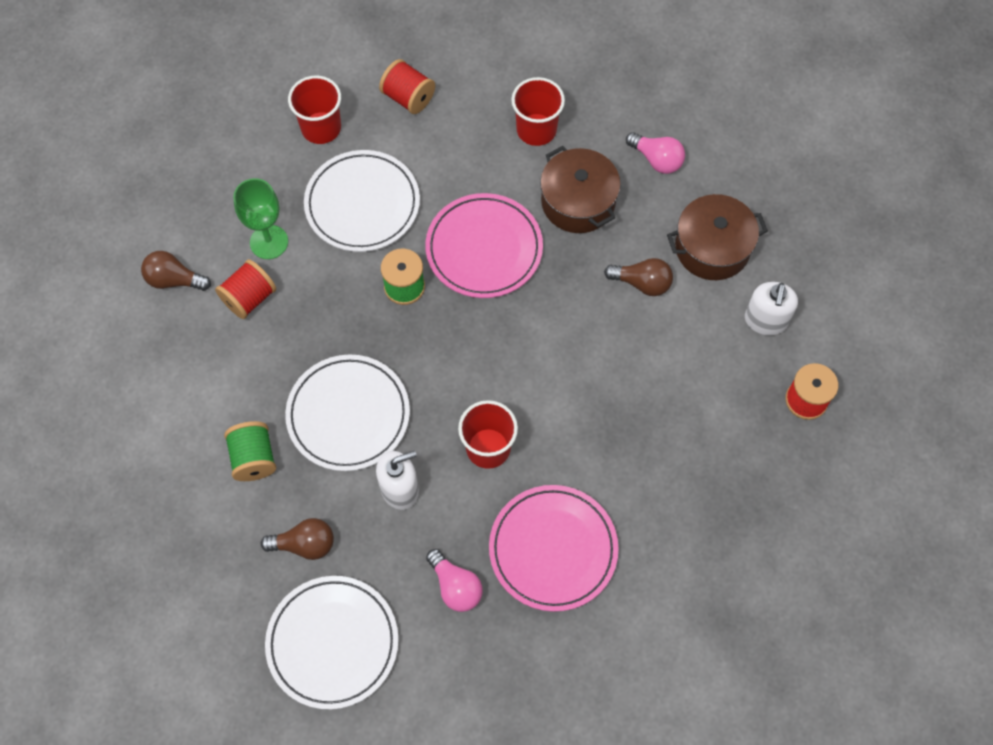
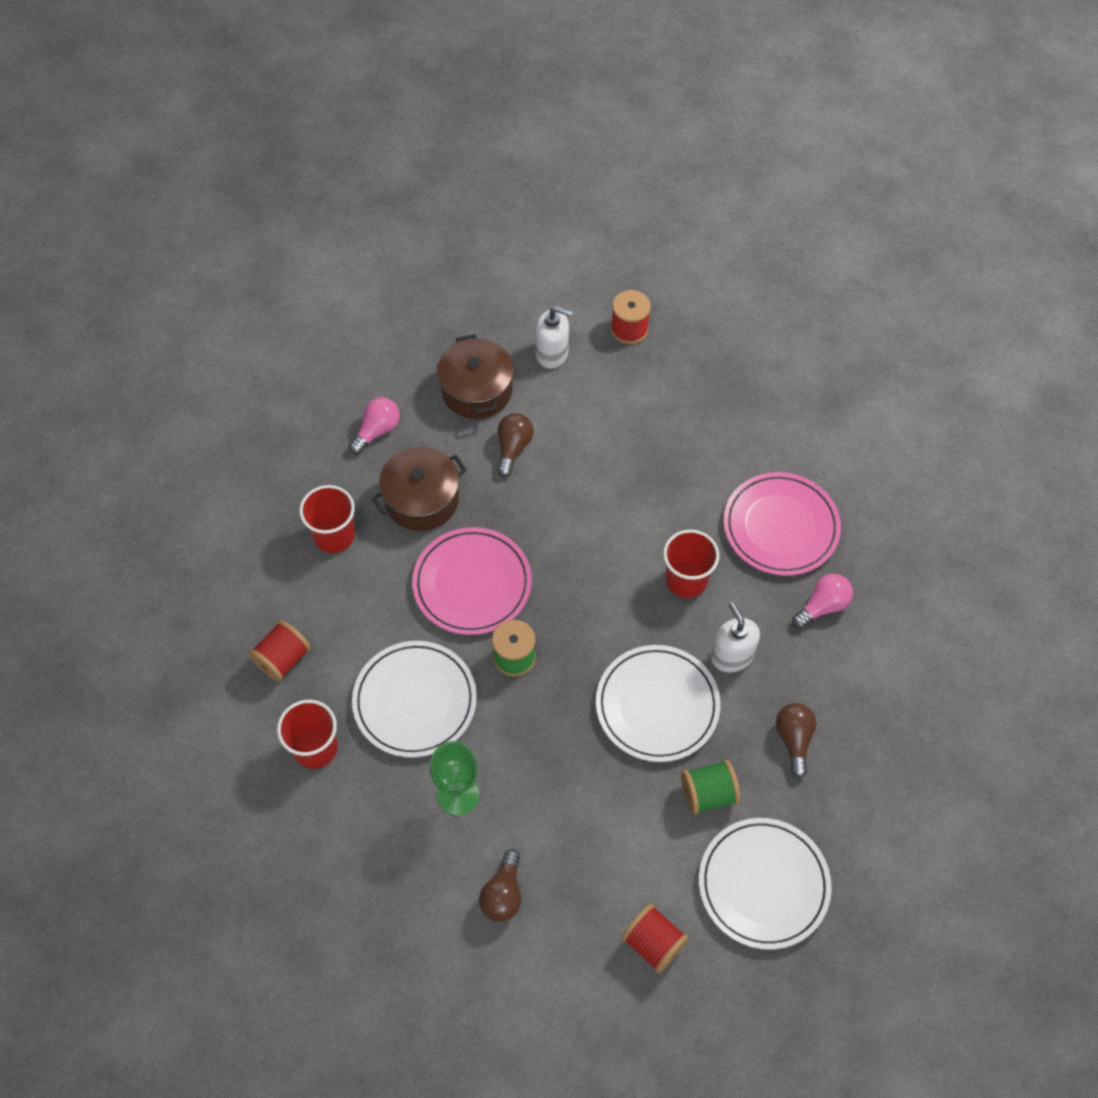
camera: 90 degrees left, 5 degrees down
red spool [215,259,276,319] -> red spool moved to [621,904,689,973]
white plate [265,576,399,710] -> white plate moved to [699,818,832,950]

